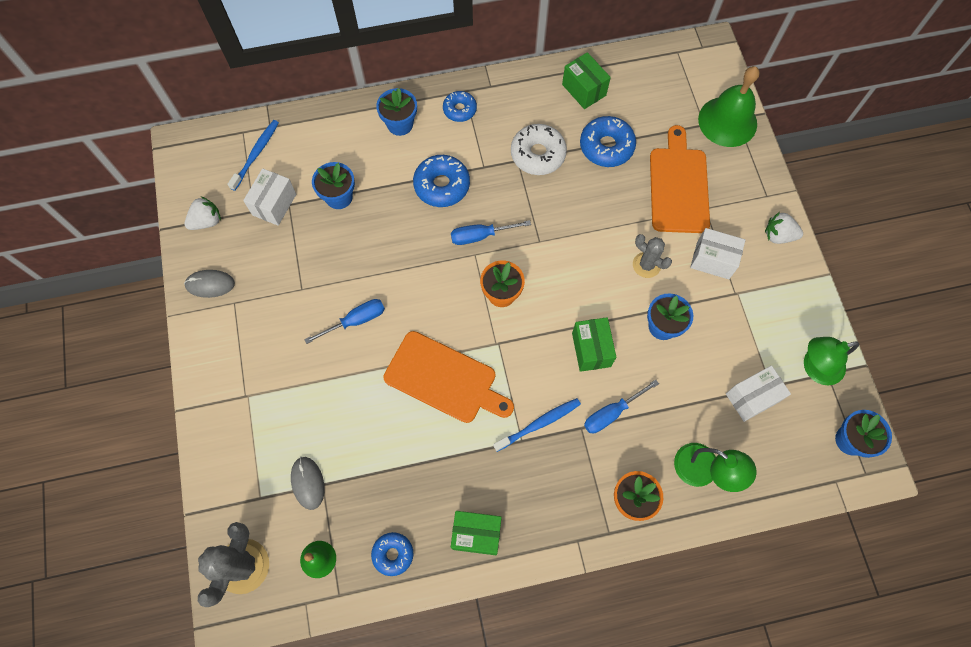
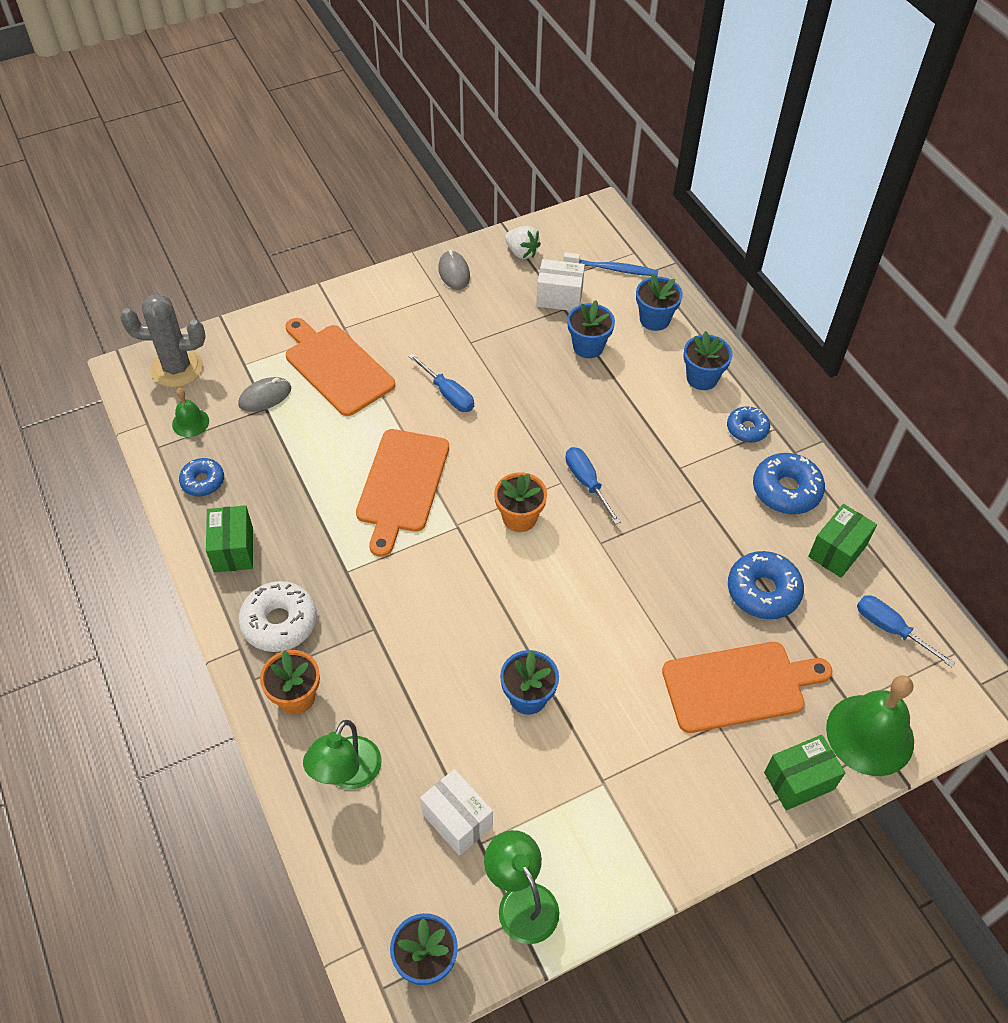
camera: 75 degrees right, 15 degrees down
blue donut [413,155,470,207] -> blue donut moved to [753,453,825,514]
blue toothbrush [493,398,581,452] -> none
white donut [511,124,567,175] -> white donut moved to [239,581,317,652]
green box [572,317,616,372] -> green box moved to [764,735,845,810]
blue screwdriver [584,380,659,433] -> blue screwdriver moved to [857,595,955,667]
grey cactus [633,234,672,278] -> none
white box [690,228,745,279] -> none
white strawberry [765,212,803,244] -> none
none -> orange cutting board [286,318,395,416]
none -> blue flower pot [636,273,683,331]

